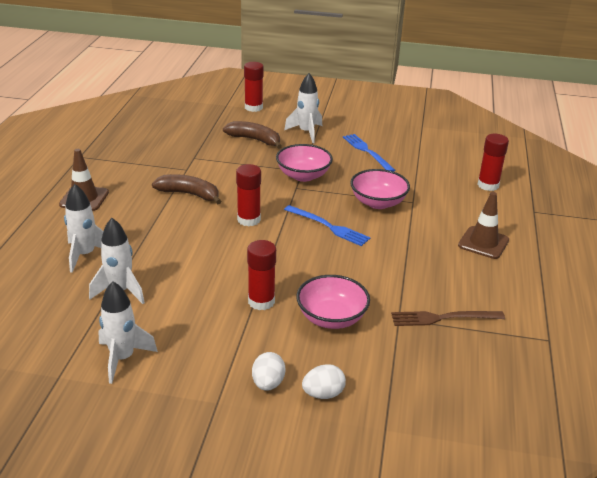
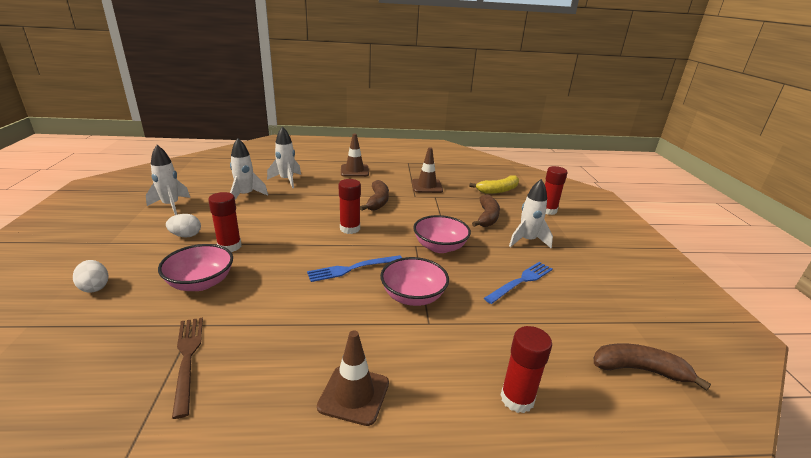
camera: 75 degrees right, 5 degrees down
white egg [252,352,286,391] -> white egg moved to [166,214,201,238]
blue fork [284,205,370,246] -> blue fork turned 45 degrees clockwise [307,255,402,282]
none -> brown traffic cone [412,147,443,193]
none -> yellow banana [469,175,519,194]
none -> brown banana [594,343,711,391]

